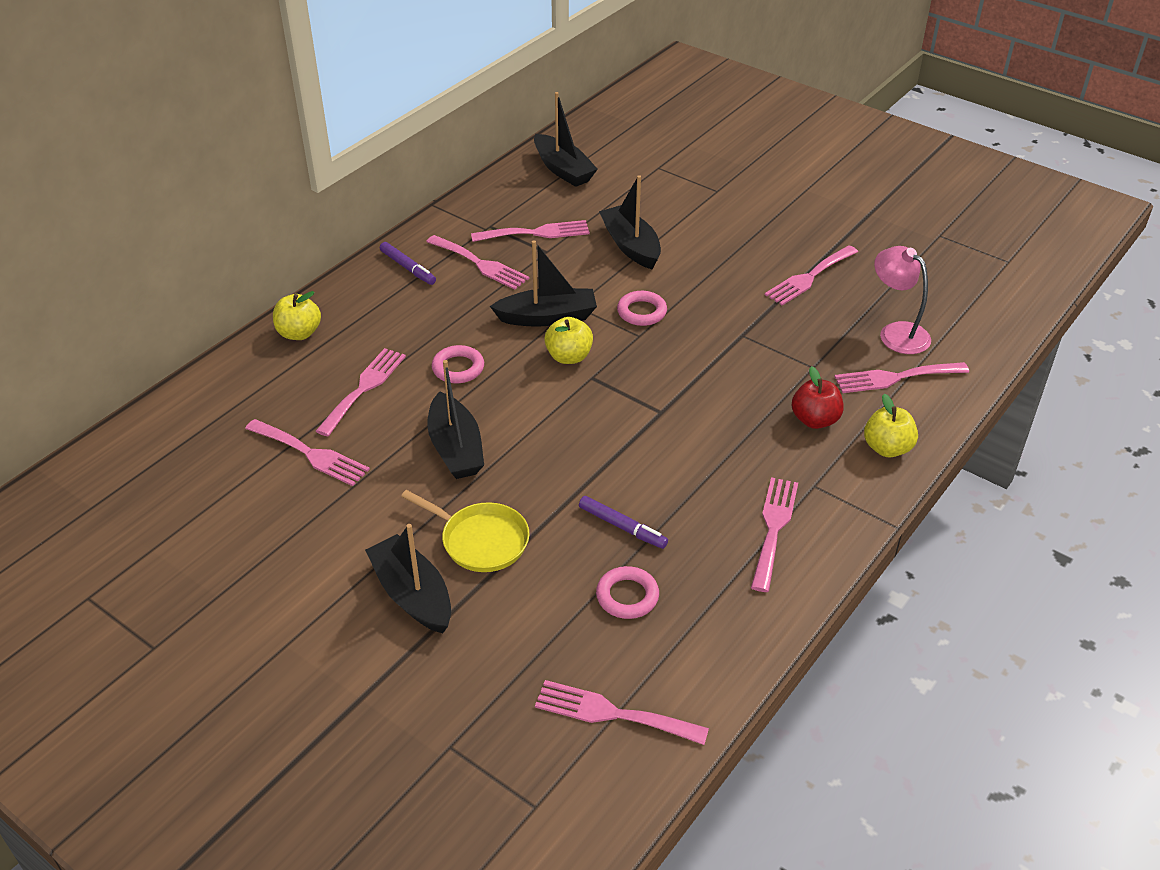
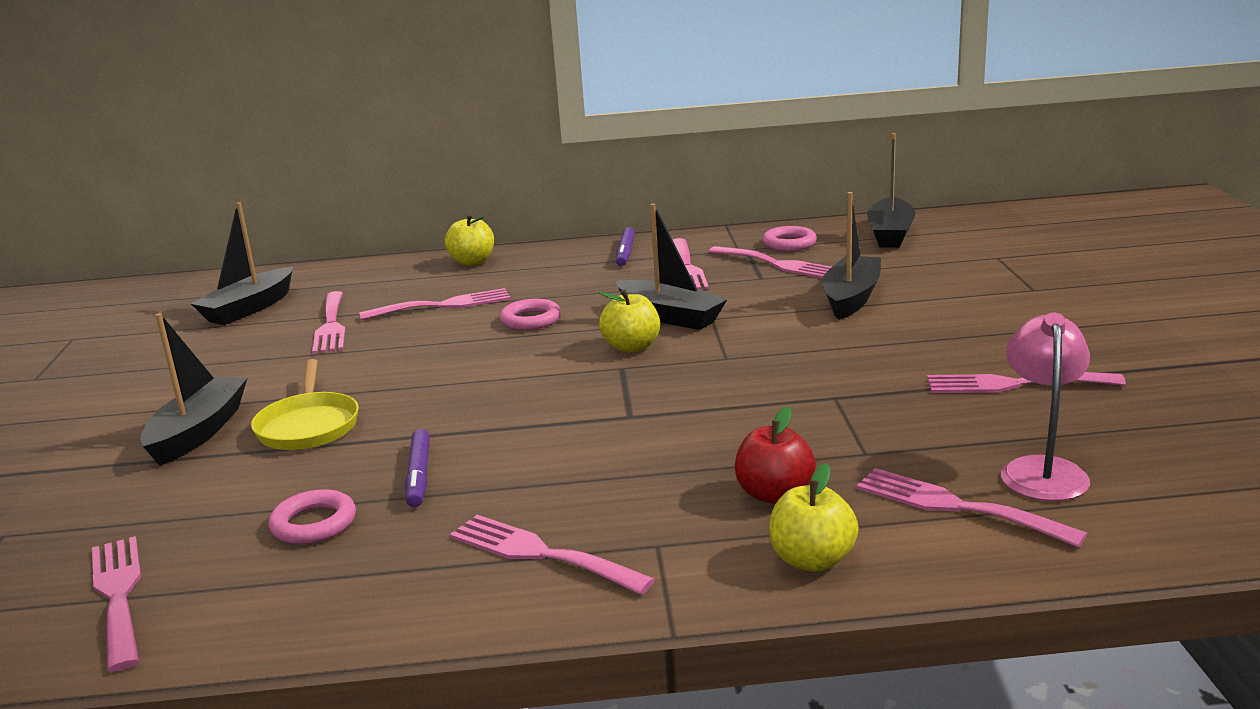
camera: 50 degrees right, 20 degrees down
black boat [427,360,484,479] -> black boat moved to [191,202,293,325]
pink ring [617,291,667,326] -> pink ring moved to [762,226,817,251]
pink fork [751,477,798,592] -> pink fork turned 120 degrees counterclockwise [450,515,655,595]

